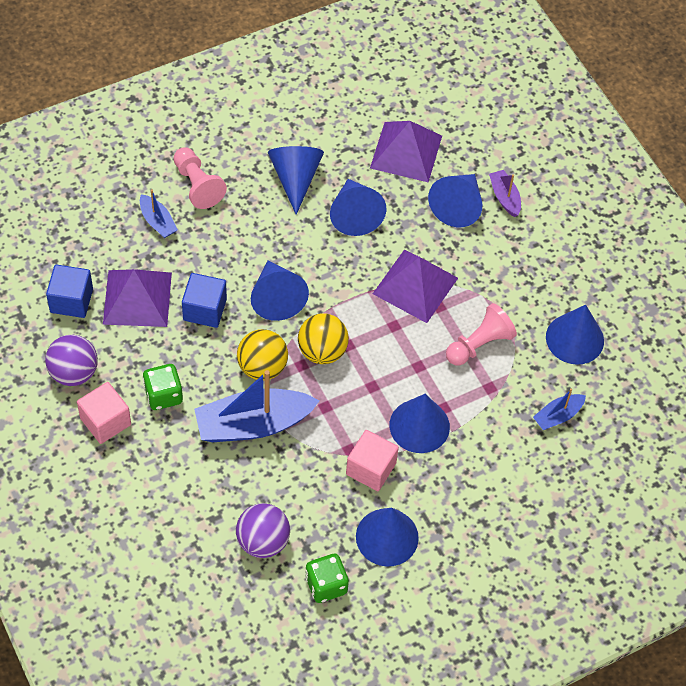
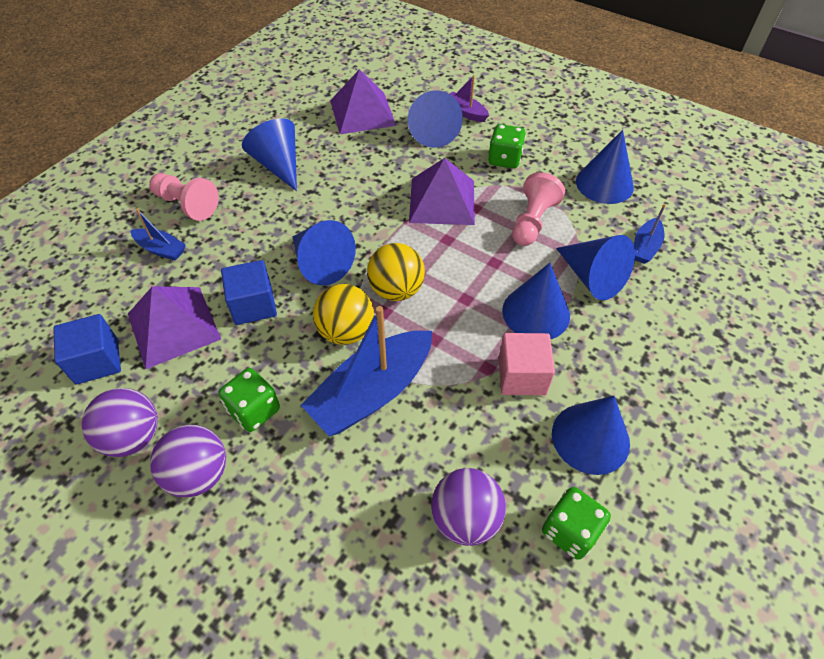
camera: 25 degrees left, 5 degrees down
pink cube [77,382,131,444] -> purple ball [150,425,226,497]
blue cone [330,179,386,236] -> blue cone moved to [556,235,635,300]
none -> green dice [488,124,526,169]

